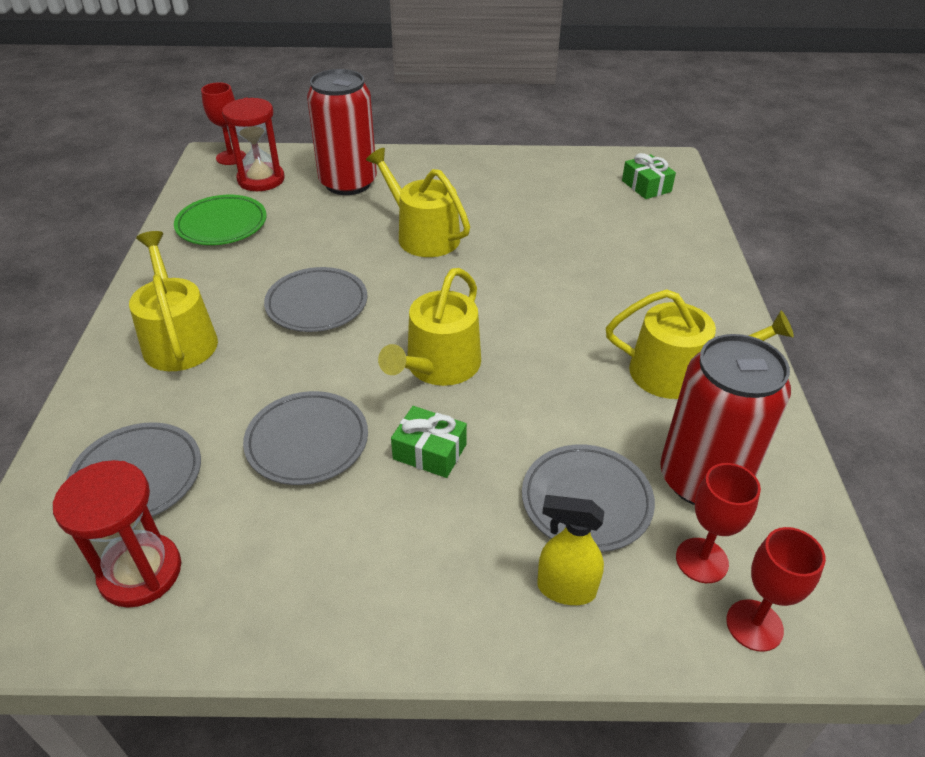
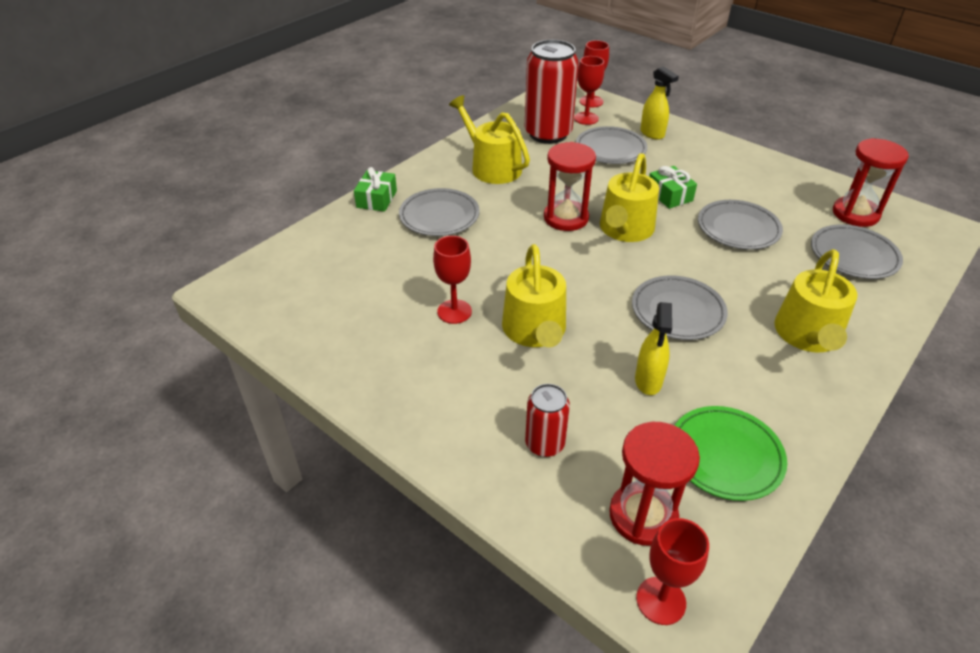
camera: 140 degrees left, 0 degrees up
red can [307,69,377,195] -> red can [525,384,570,457], size x0.52
yellow watering can [378,268,481,386] -> yellow watering can turned 135 degrees clockwise [600,153,659,242]
green gift [622,153,676,199] -> green gift moved to [354,167,397,212]
none -> grey plate [399,188,480,236]
none -> red goblet [433,236,472,324]
none -> red hourglass [544,142,596,231]
none -> yellow spray bottle [635,302,672,395]

